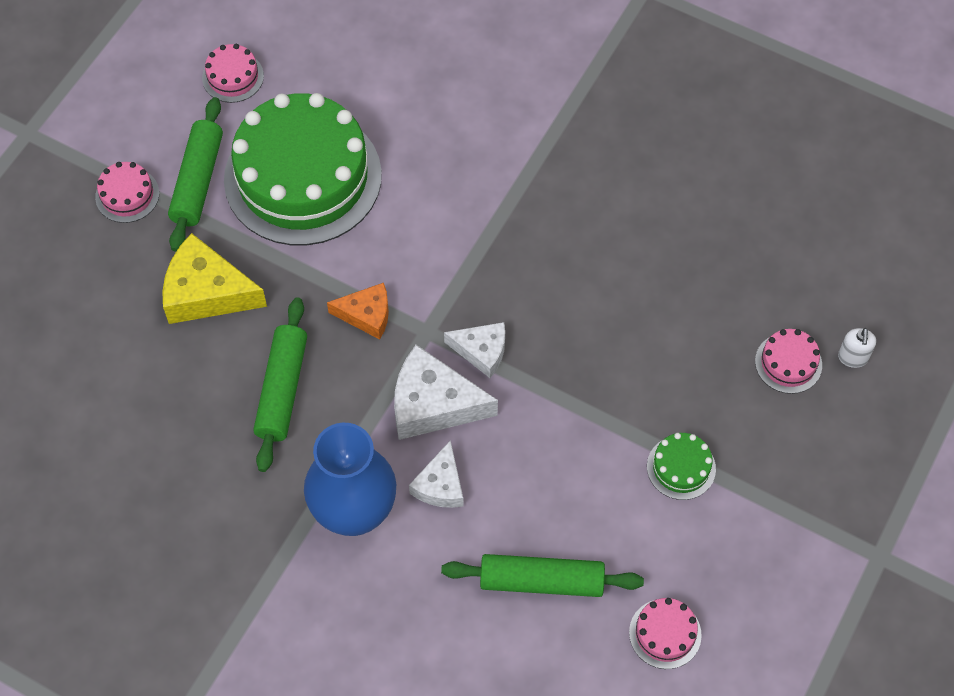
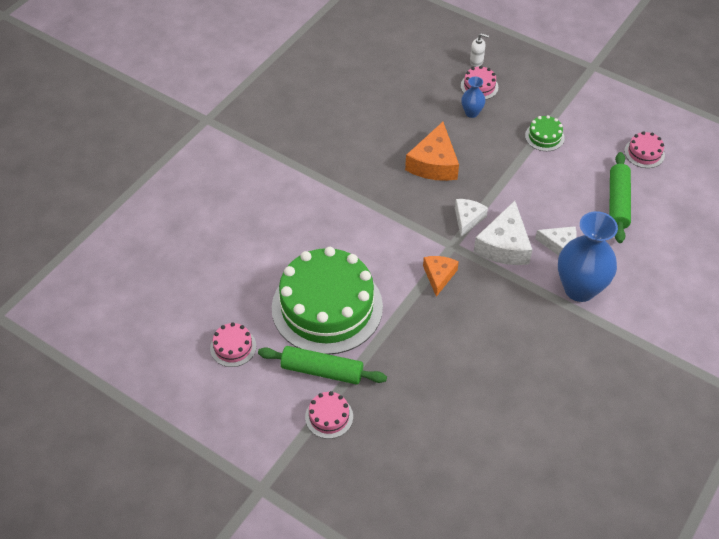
camera: 85 degrees left, 10 degrees down
yellow cheese [162,233,267,324] -> none
green rolling pin [253,297,307,472] -> none
none -> orange cheese [405,122,459,181]
none -> blue vase [461,76,486,118]

